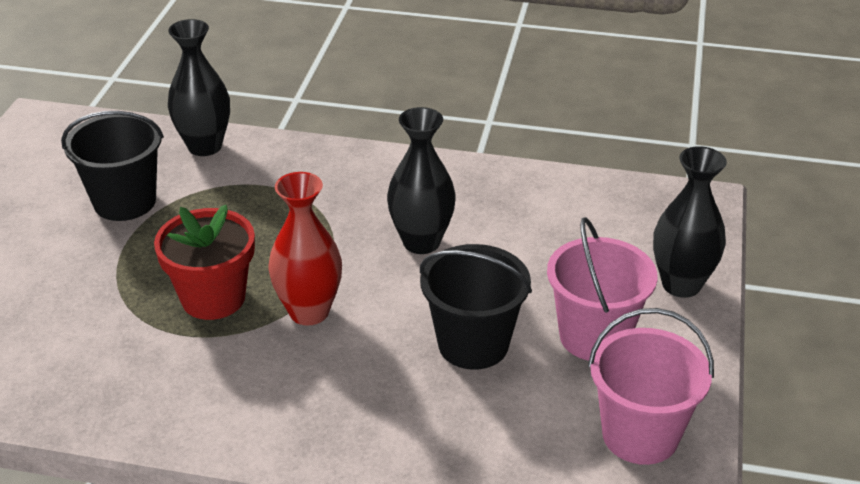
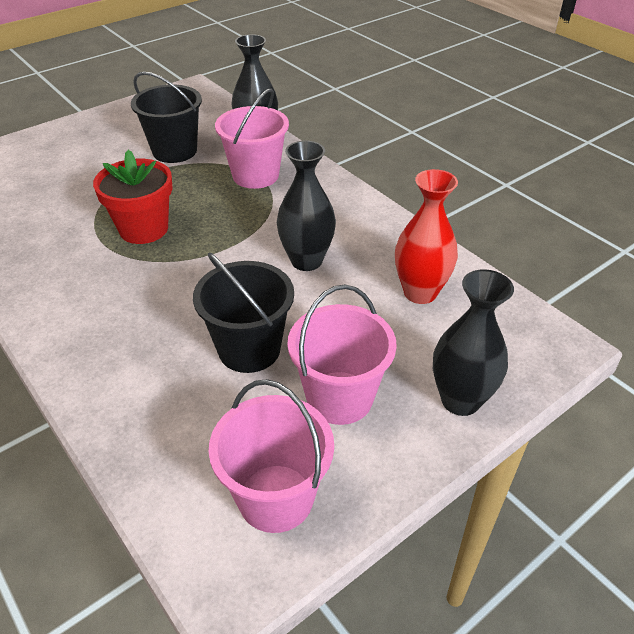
camera: 40 degrees right, 5 degrees up
red vase [269,172,342,326] -> red vase moved to [395,169,458,304]
none -> pink bucket [215,88,289,189]

